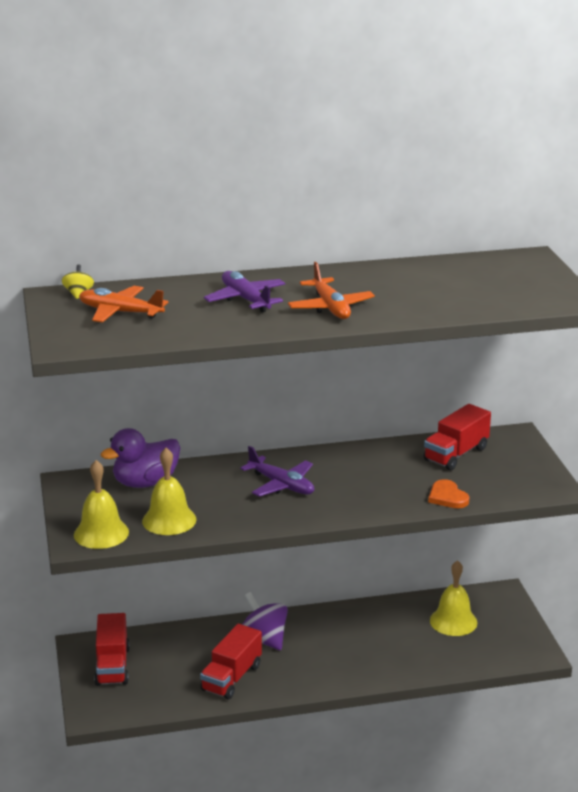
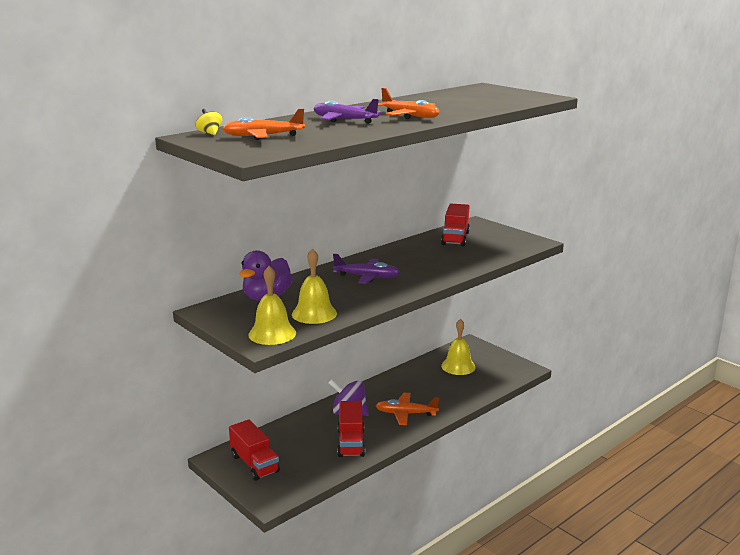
camera: 30 degrees left, 5 degrees down
orange heart [428,479,469,508] -> none
none -> orange plane [376,393,439,425]

